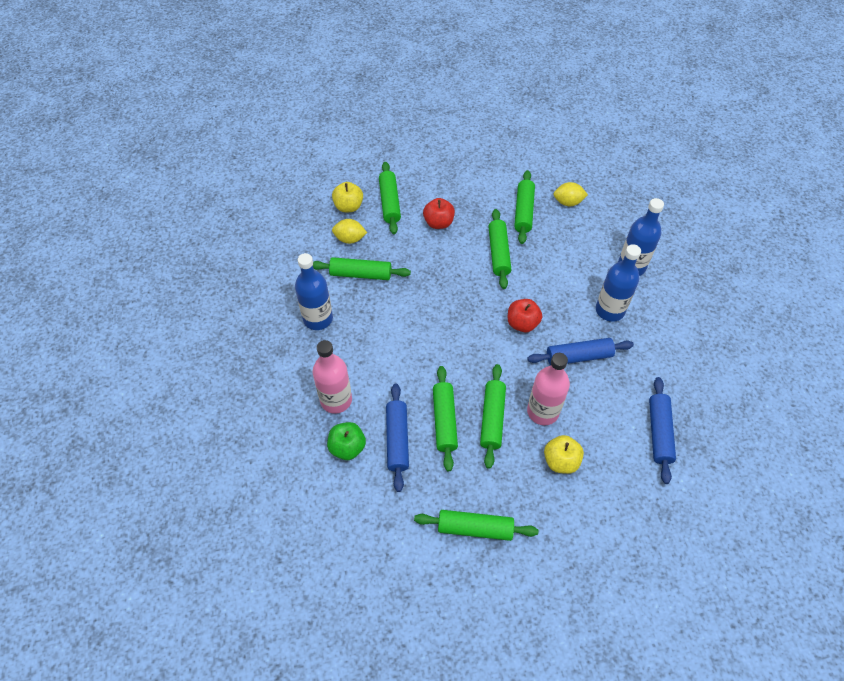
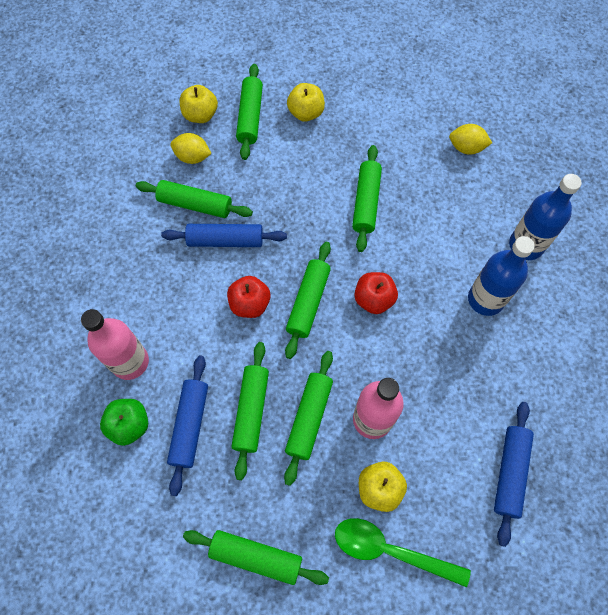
camera: 10 degrees right, 10 degrees up
blue bottle [295,253,333,330] -> none
red apple [423,198,455,229] -> red apple moved to [227,276,270,318]
green rolling pin [514,170,535,244] -> green rolling pin moved to [285,242,331,359]
blue rolling pin [527,338,634,365] -> blue rolling pin moved to [161,224,287,247]
none -> yellow apple [287,83,325,121]
none -> green spoon [335,518,471,587]

